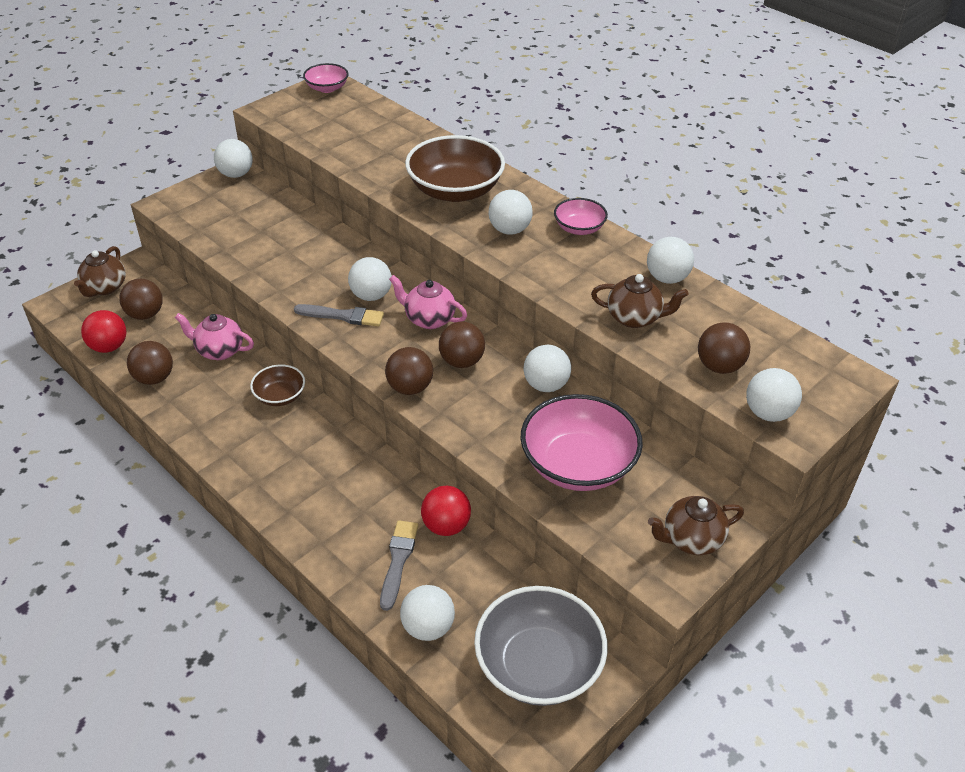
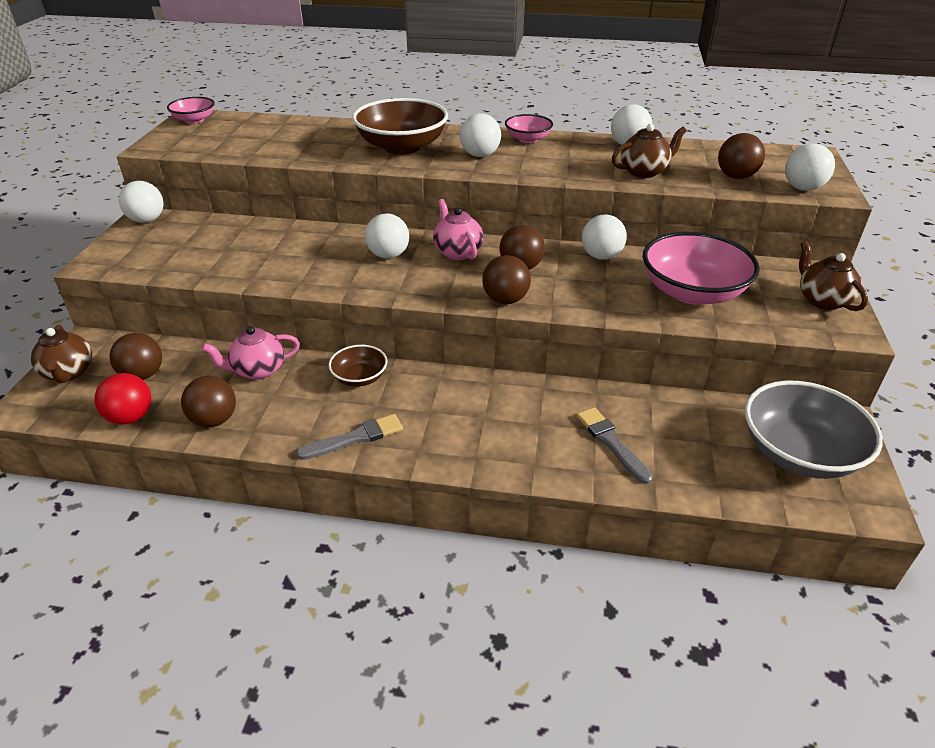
camera: 35 degrees left, 5 degrees down
grey brush [294,304,384,326] -> grey brush moved to [296,414,403,460]
pink teapot [389,275,467,329] -> pink teapot turned 75 degrees clockwise [433,199,484,260]
white ball [400,585,455,641] -> none
red ball [421,486,471,536] -> none
brown teapot [648,496,744,555] -> brown teapot turned 120 degrees clockwise [799,241,868,311]

